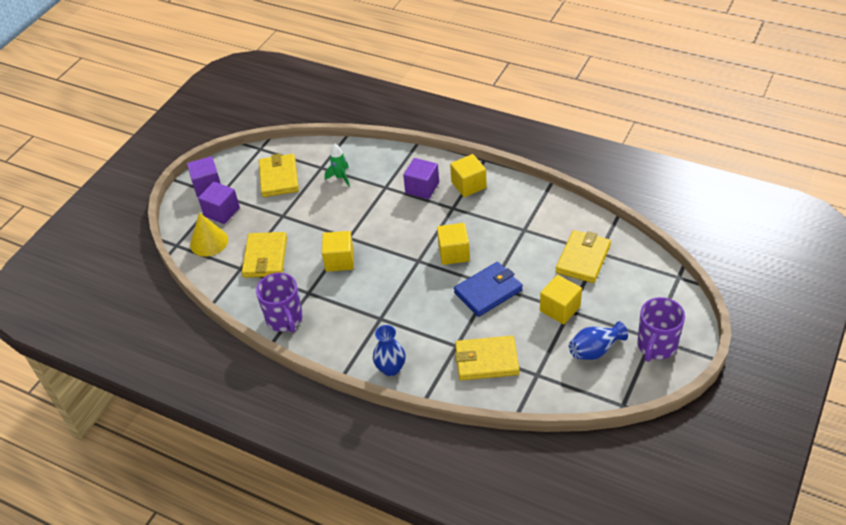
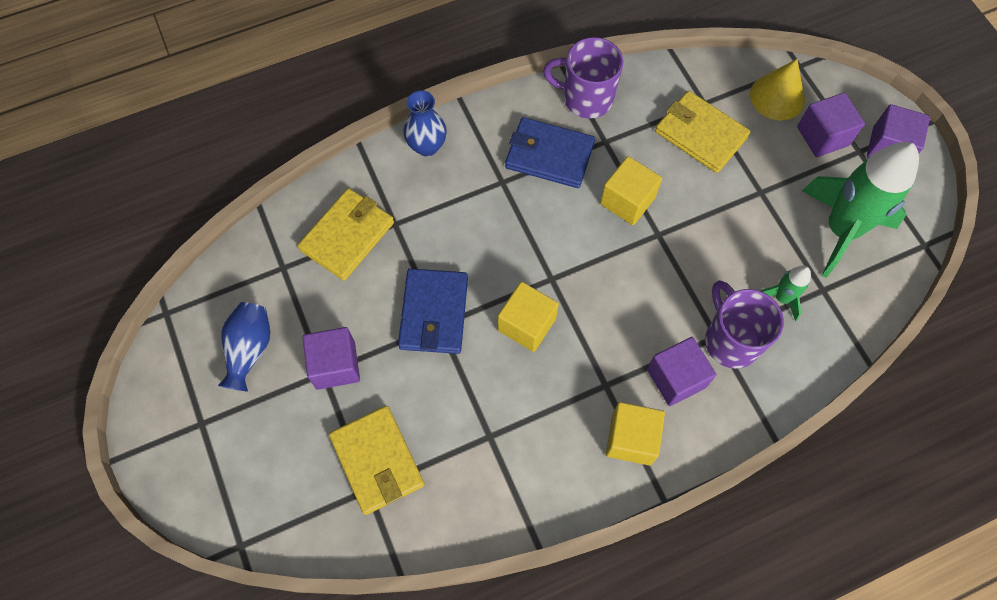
camera: 125 degrees right, 20 degrees up
yellow wallet [259,154,299,197] -> green rocket [802,142,919,278]
yellow cube [540,275,582,324] -> purple cube [303,327,360,390]
purple mug [637,297,685,362] -> purple mug moved to [705,280,784,369]
none -> blue wallet [505,117,595,188]

